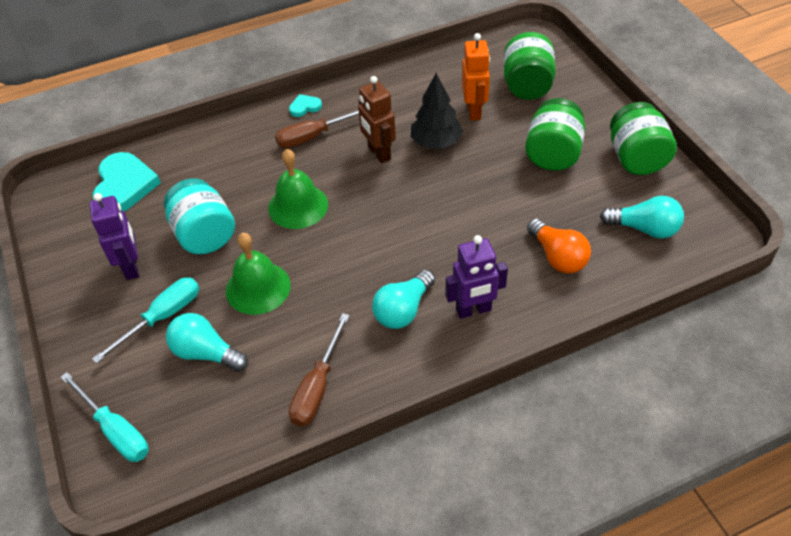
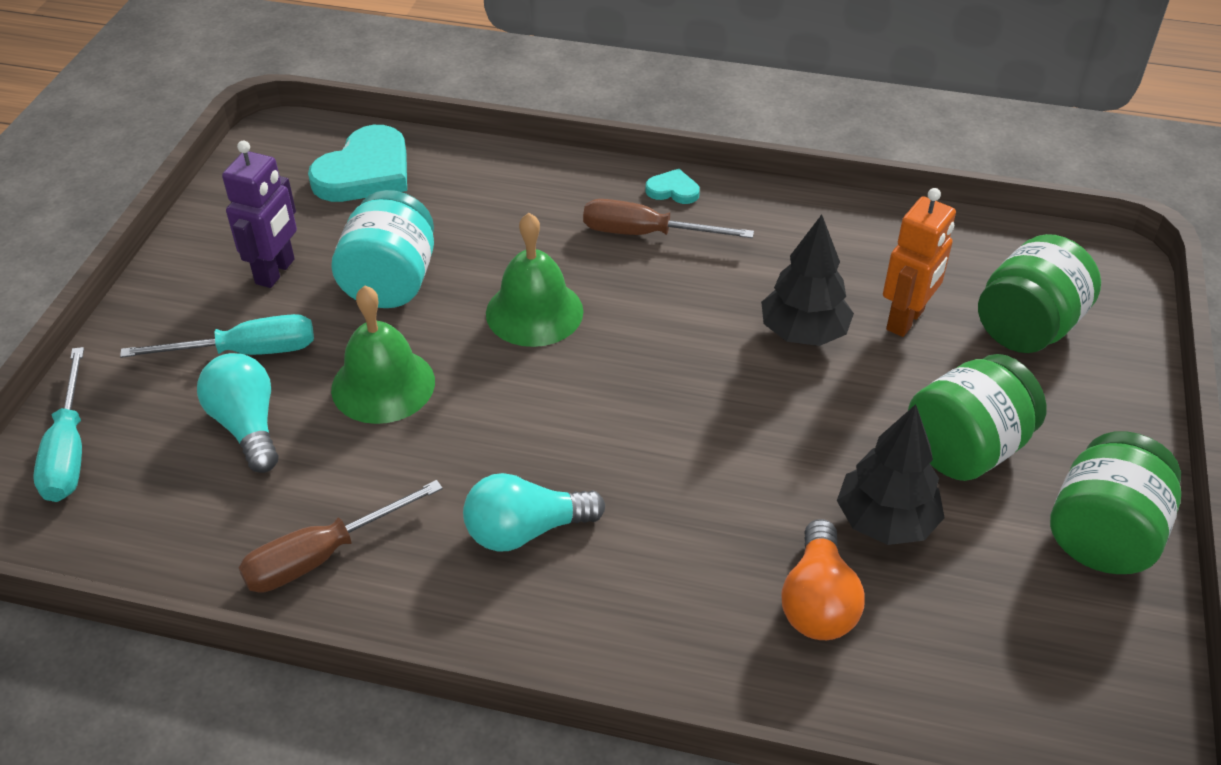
camera: 35 degrees right, 5 degrees down
brown robot [358,76,396,163] -> none
purple robot [446,235,508,319] -> none
turquoise light bulb [600,196,684,238] -> none
none -> black tree [837,404,945,545]

